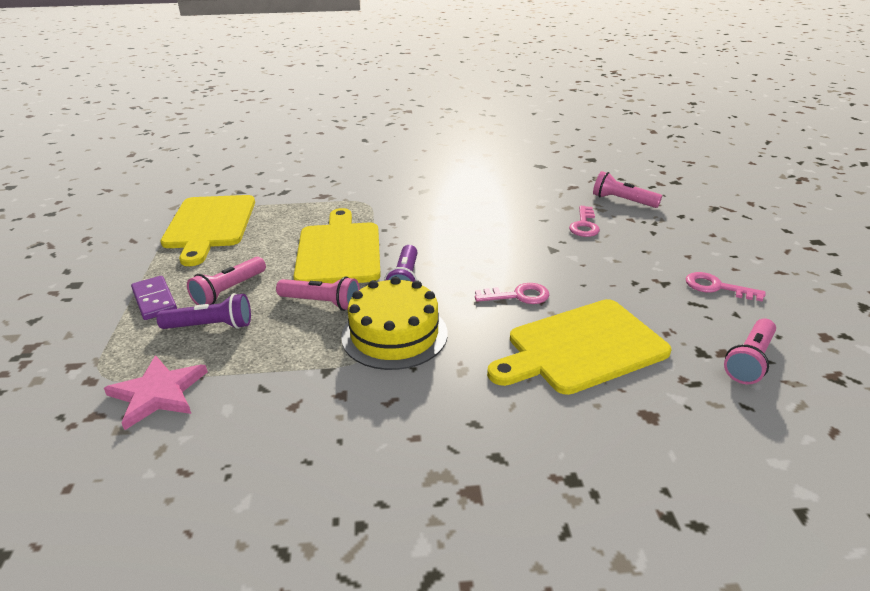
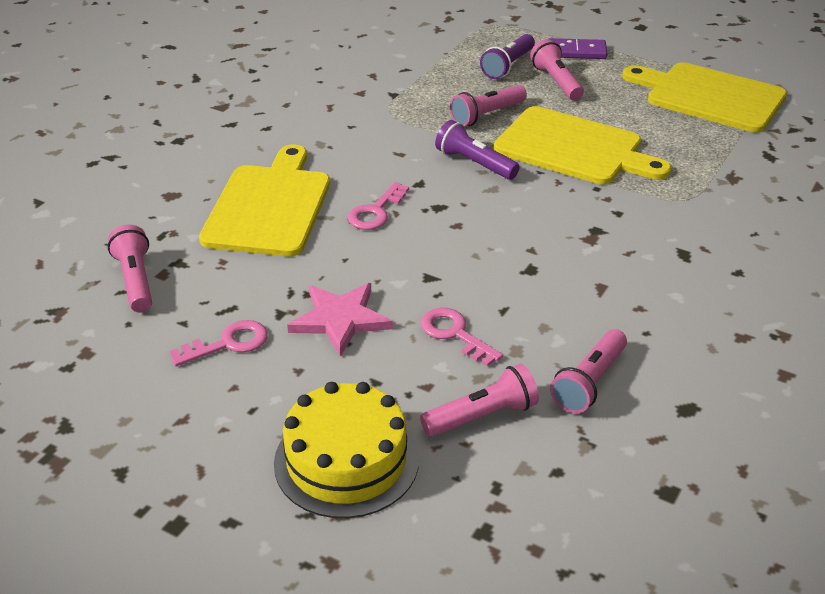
camera: 125 degrees right, 5 degrees up
pink star [104,355,208,430] -> pink star moved to [287,283,393,357]
yellow cake [341,277,447,370] -> yellow cake moved to [274,382,419,518]
none -> pink flashlight [550,329,627,413]

